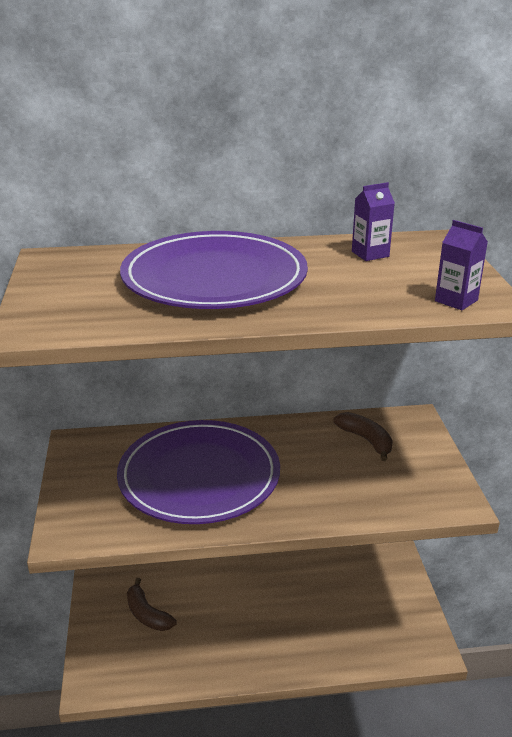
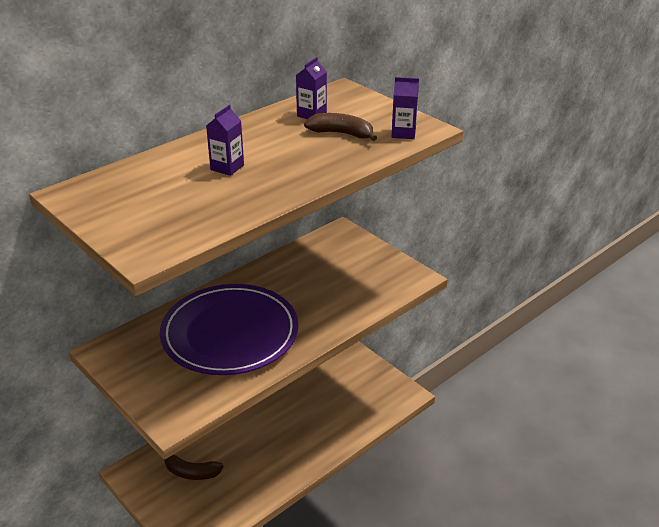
camera: 35 degrees left, 5 degrees up
purple plate [120,231,308,309] -> purple carton [206,105,244,176]
brown banana [333,412,393,461] -> brown banana moved to [304,113,377,141]

